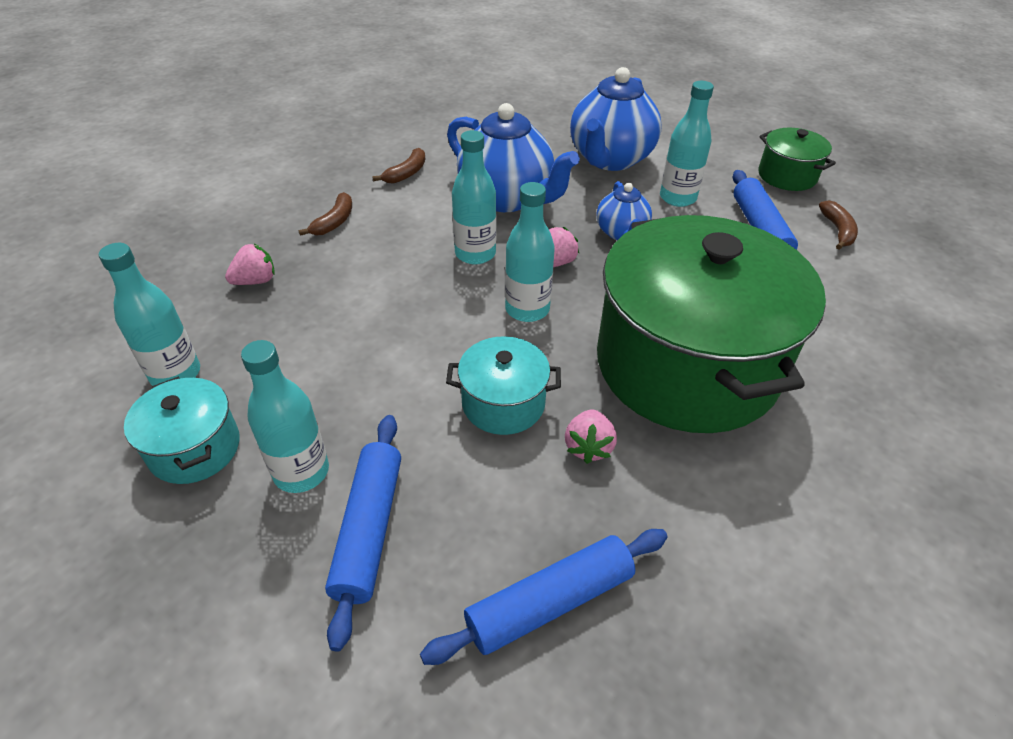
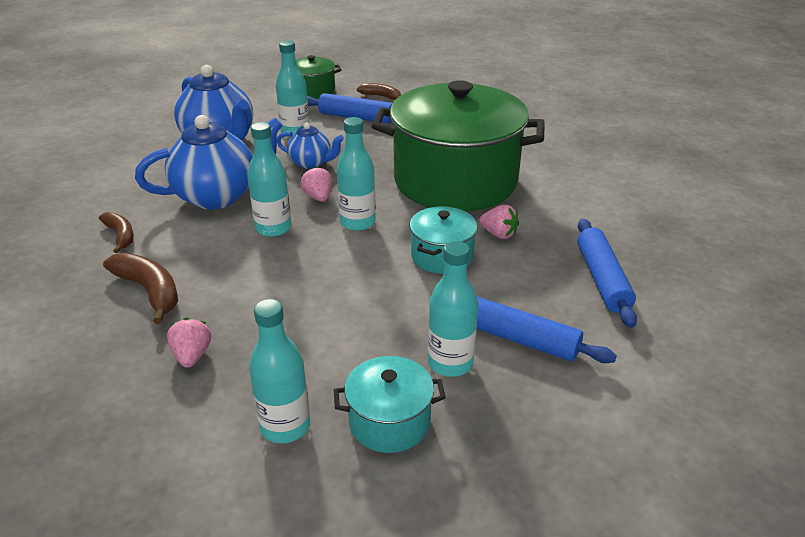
camera: 65 degrees left, 10 degrees down
brown banana [298,192,352,236] -> brown banana [103,253,178,324], size x1.55

